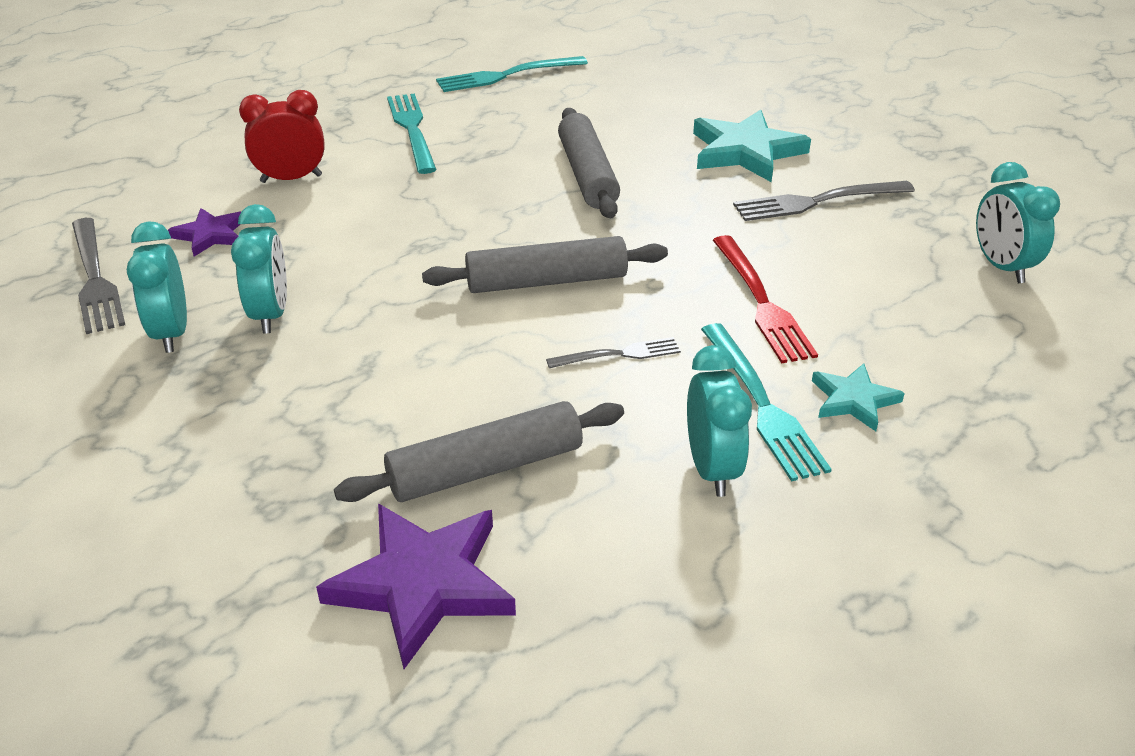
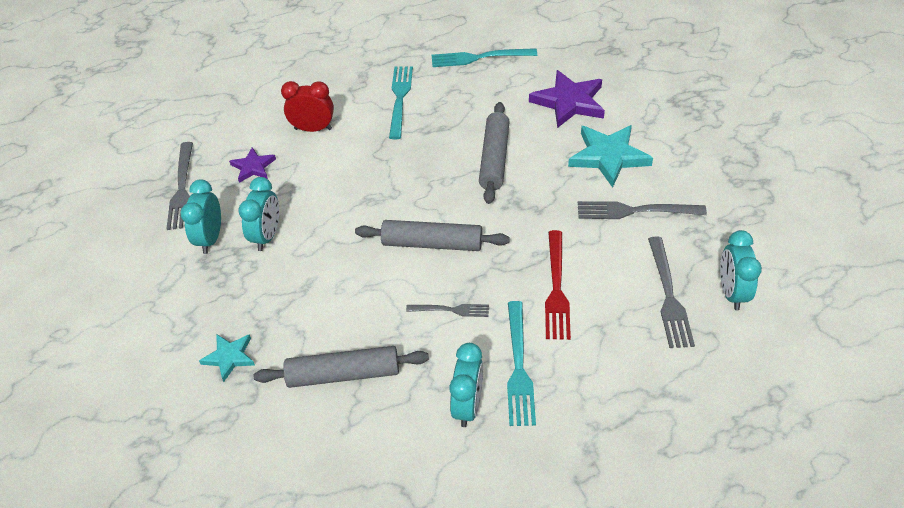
camera: 20 degrees right, 10 degrees up
purple star [316,504,516,669] -> purple star moved to [529,70,605,128]
turquoise star [812,363,905,431] -> turquoise star moved to [199,334,255,382]
none -> grey fork [648,236,695,348]

